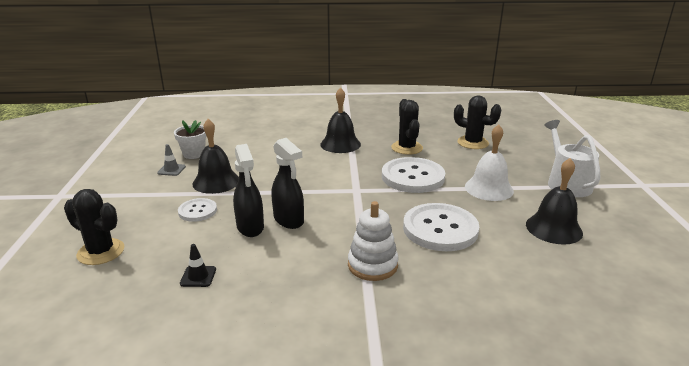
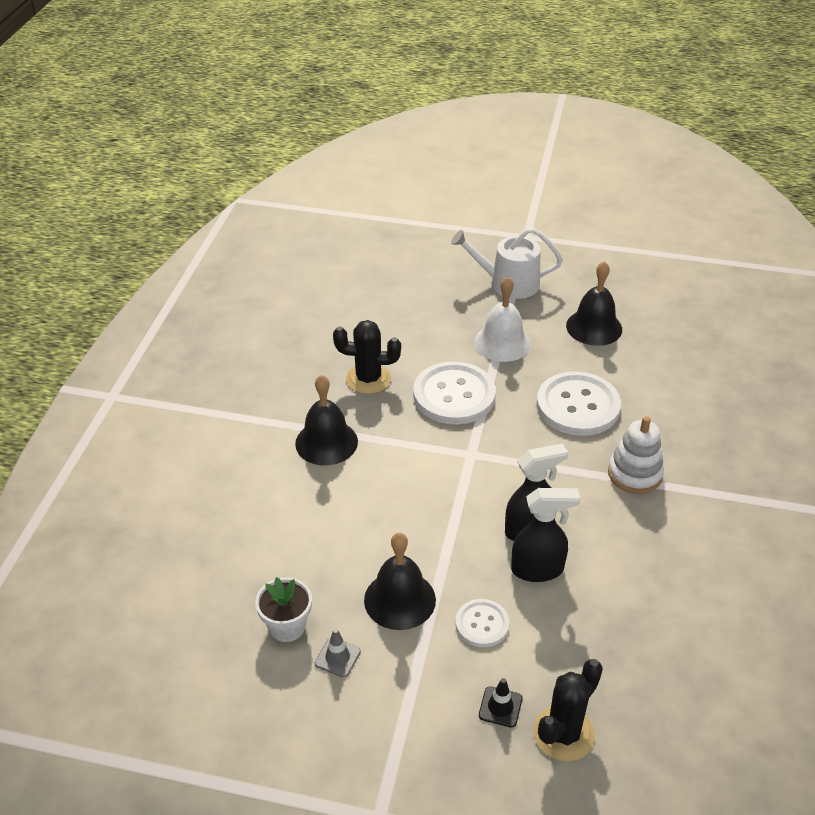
camera: 75 degrees left, 15 degrees up
black traffic cone [180,244,216,287] -> black traffic cone moved to [479,678,522,728]
black cactus [454,96,501,149] -> none

